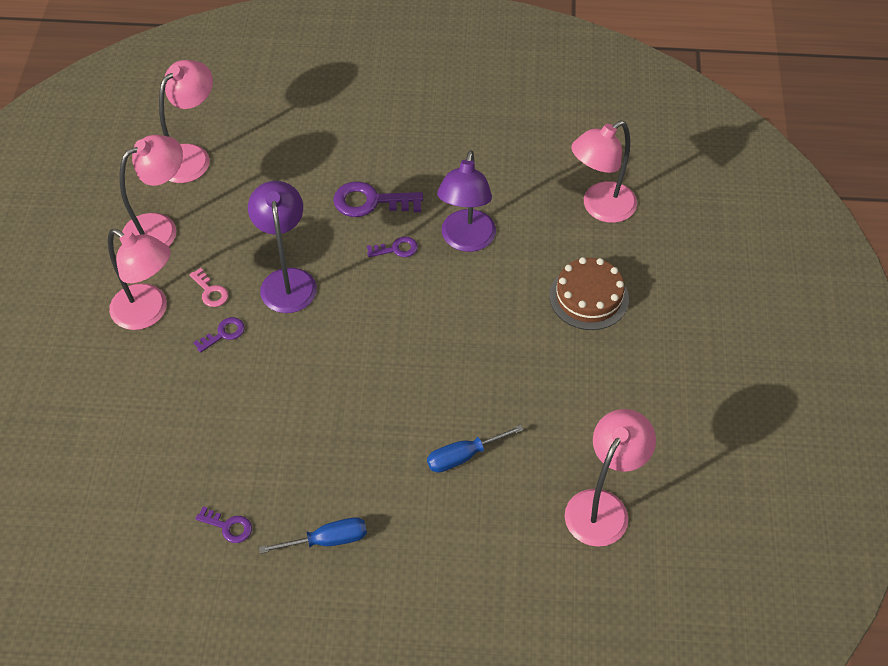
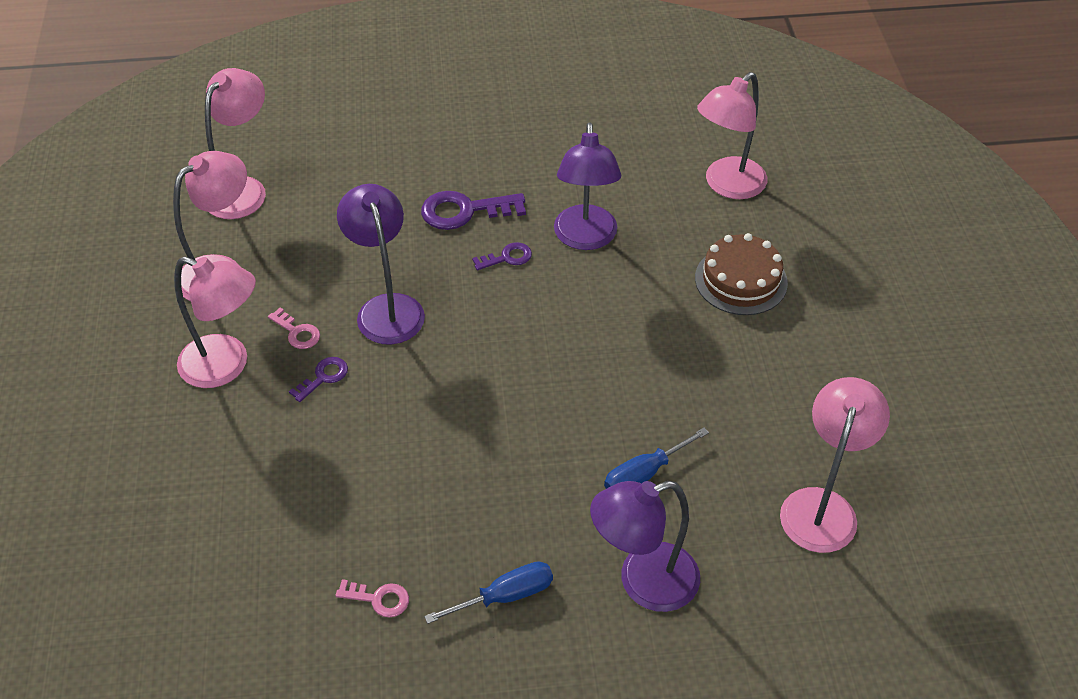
camera: 10 degrees left, 5 degrees down
purple key [195,506,252,543] -> pink key [336,579,409,618]
none -> purple lamp [590,481,700,612]

